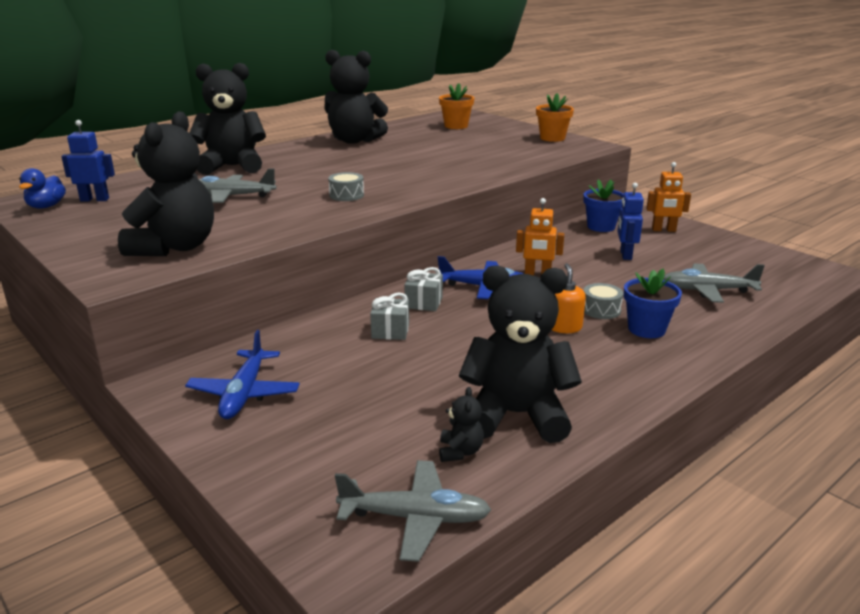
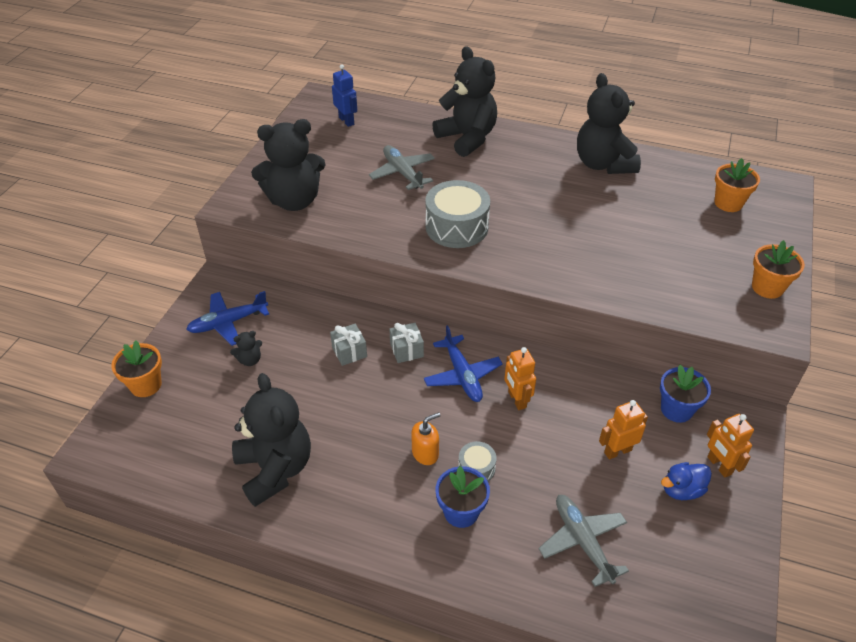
camera: 60 degrees right, 20 degrees up
blue duck [19,168,66,209] -> blue duck moved to [661,462,712,500]
grey drum [328,172,364,201] -> grey drum [425,180,490,248], size x2.00
grey plane [335,460,491,562] -> none
black teddy bear [439,387,484,462] -> black teddy bear moved to [230,331,262,366]
blue robot [617,183,644,260] -> orange robot [599,400,648,460]
none -> orange flower pot [111,341,162,397]

